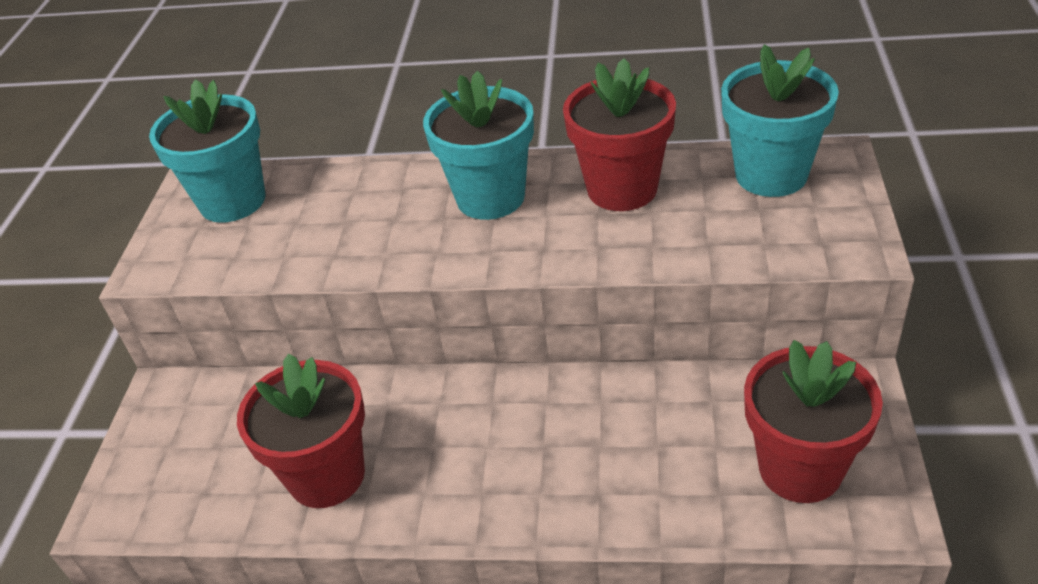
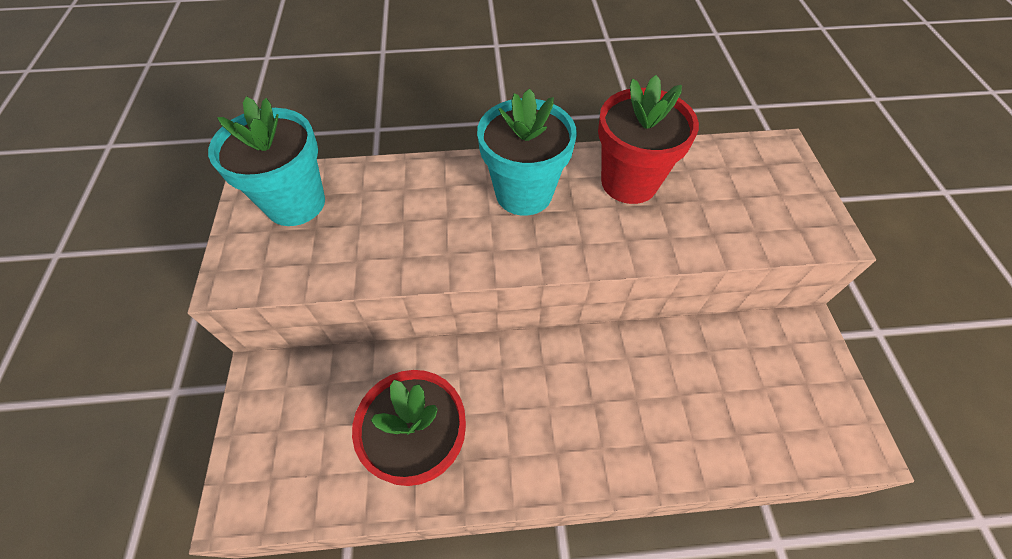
camera: 15 degrees left, 15 degrees up
turquoise flower pot [721,44,839,197] -> none
red flower pot [744,340,883,503] -> none

